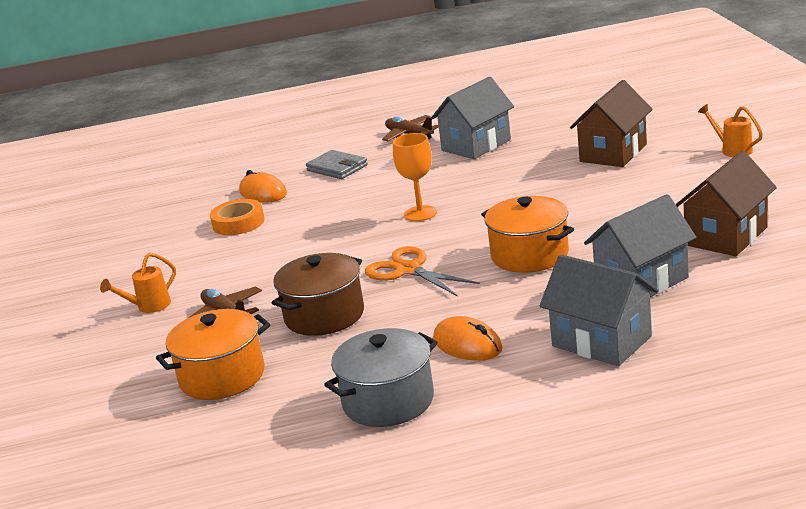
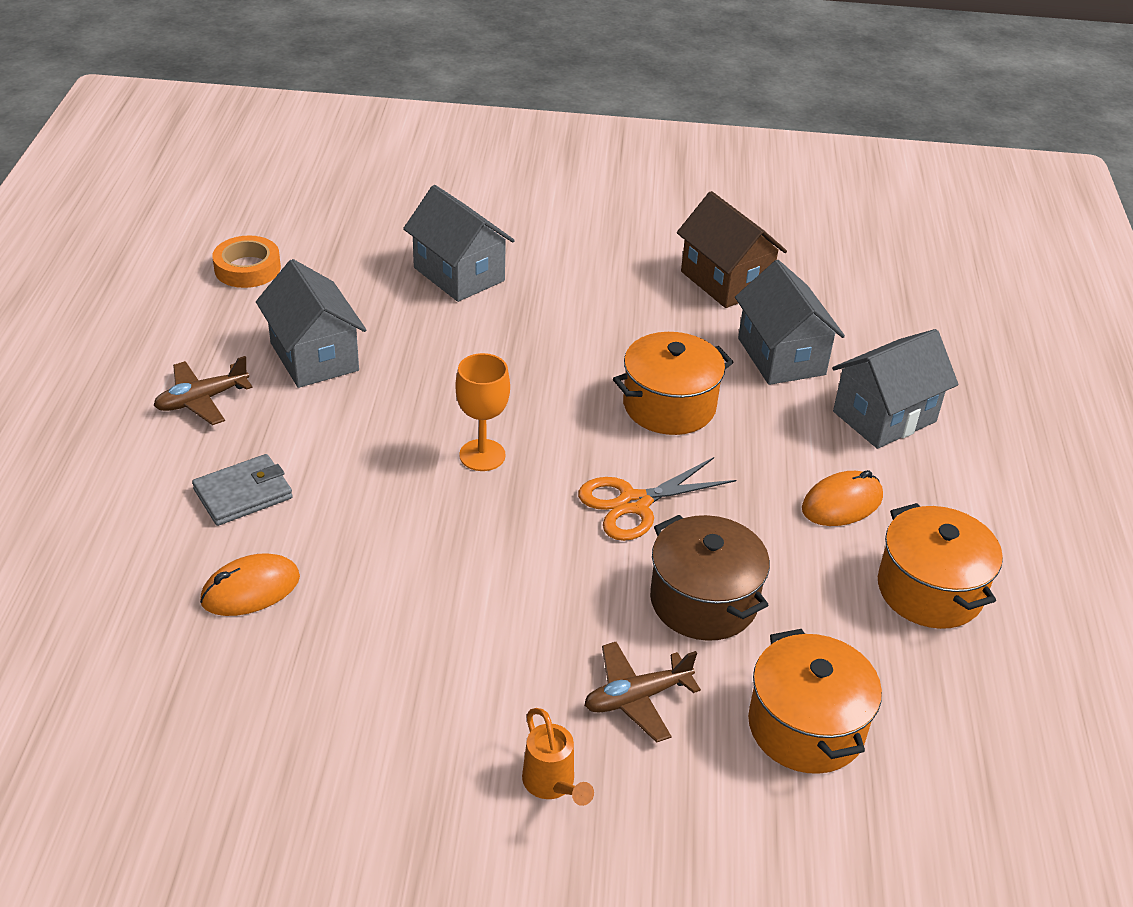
camera: 80 degrees left, 15 degrees up
orange tape [210,199,265,235] -> orange tape moved to [212,235,281,288]
grey pot [324,328,438,427] -> orange pot [878,503,1003,629]
brown house [570,80,653,167] -> grey house [403,185,515,302]
orange watering can [698,104,763,157] -> none

